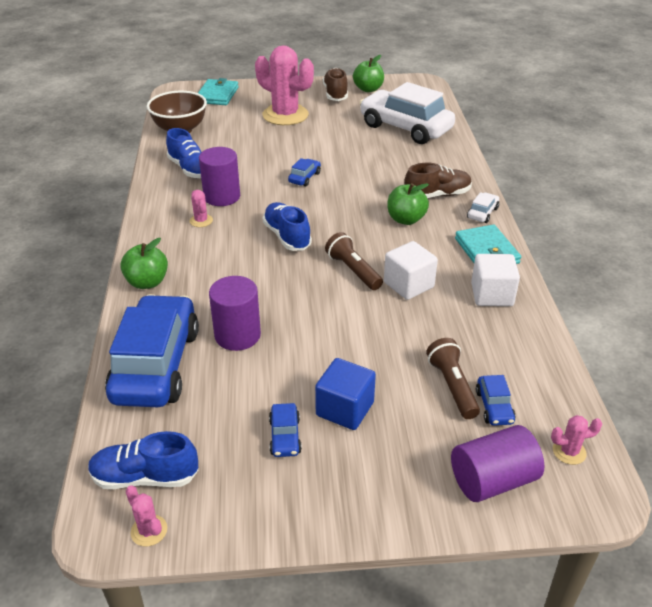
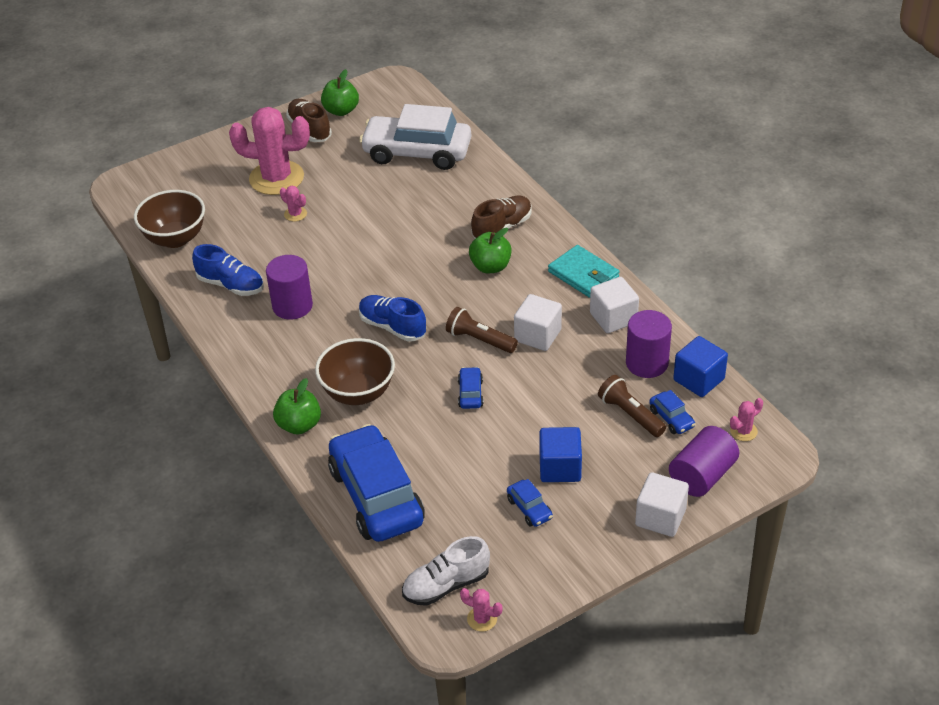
camera: 25 degrees left, 5 degrees up
blue shoe [88,431,198,489] -> white shoe [402,536,490,606]
pink cactus [189,190,213,227] -> pink cactus moved to [280,186,307,222]
turquoise wallet [198,78,239,105] -> none
purple cylinder [209,276,261,351] -> purple cylinder moved to [626,310,672,378]
blue car [288,158,321,186] -> blue car moved to [458,367,484,409]
white car [467,192,499,223] -> none
none -> brown bowl [315,338,395,405]
none -> white cube [635,472,689,537]
none -> blue cube [673,336,728,397]

